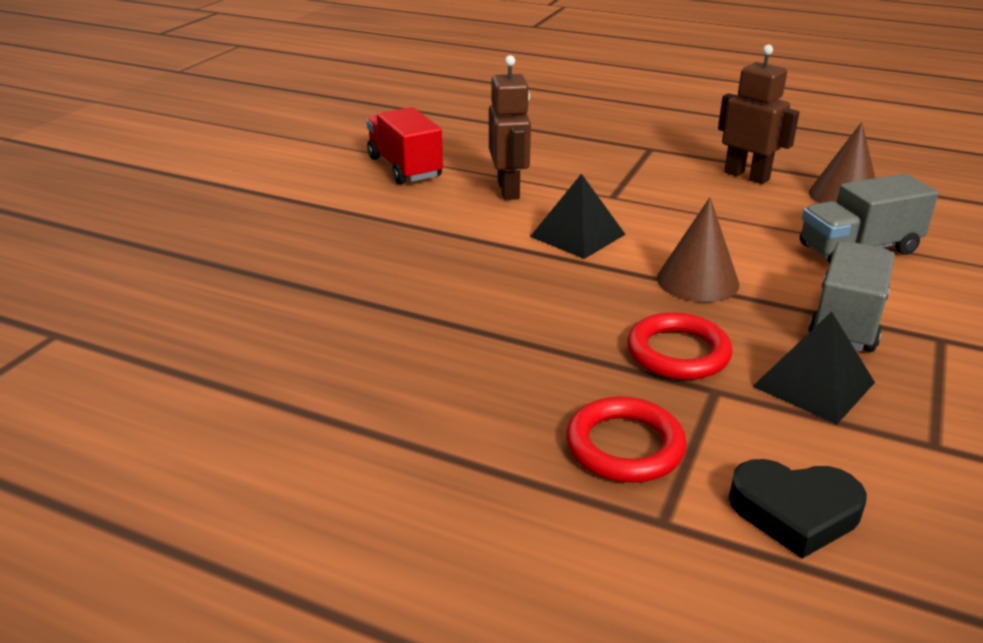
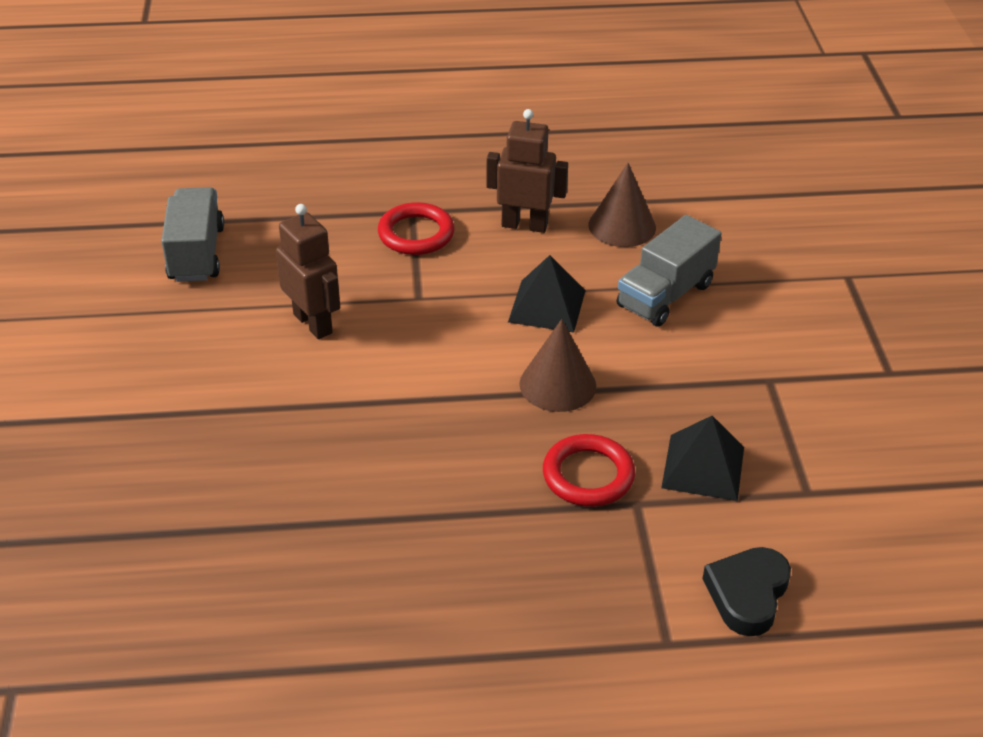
camera: 30 degrees left, 10 degrees up
red truck [367,107,443,184] -> none
black pyramid [530,174,626,259] -> black pyramid moved to [508,255,586,333]
red ring [566,396,687,483] -> red ring moved to [378,202,455,255]
black heart [729,459,867,559] -> black heart turned 135 degrees clockwise [702,547,791,636]
grey truck [808,241,895,352] -> grey truck moved to [161,187,224,282]

